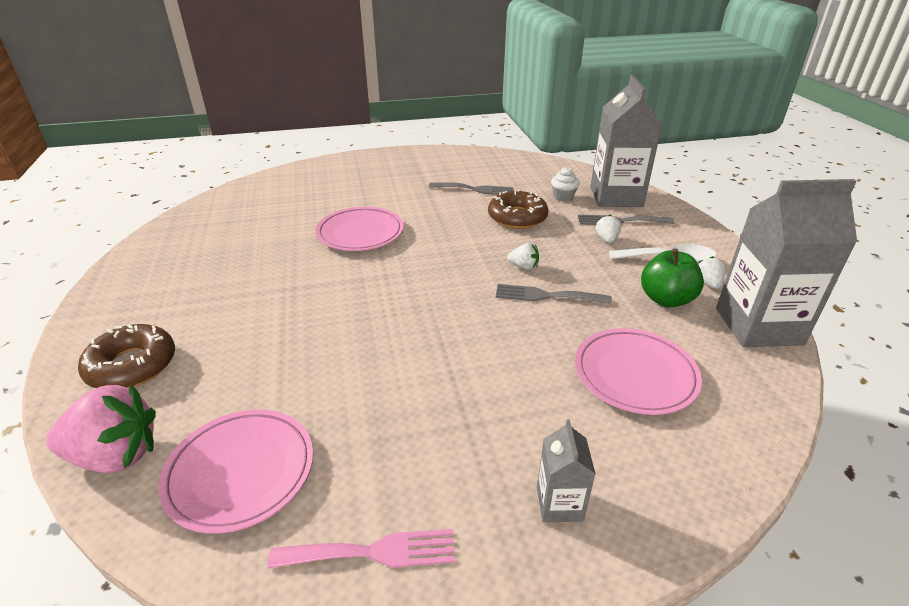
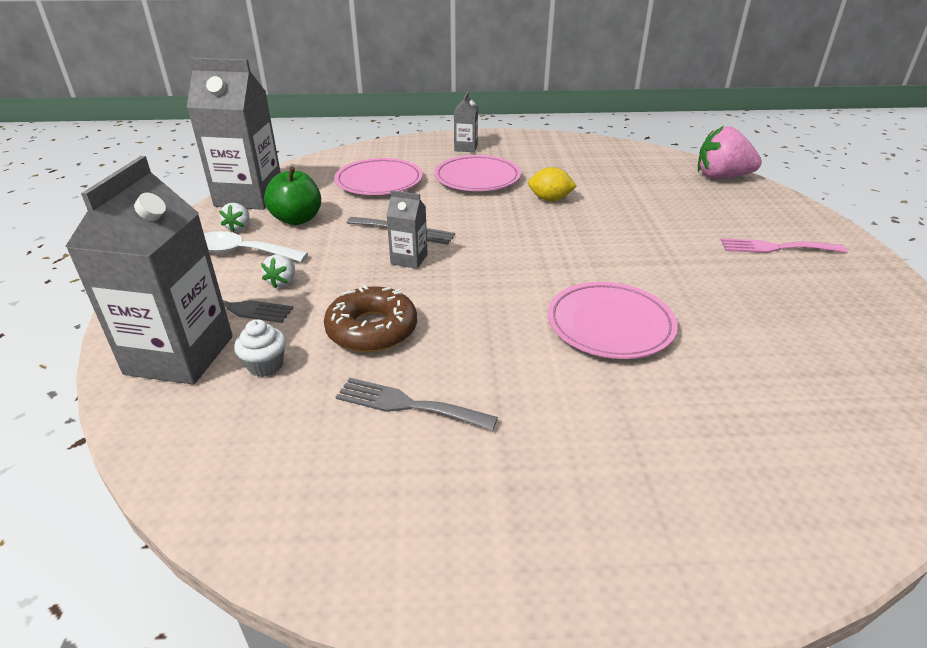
camera: 170 degrees left, 0 degrees up
brown donut [78,324,175,389] -> none
pink plate [158,409,313,534] -> pink plate moved to [434,155,521,191]
pink fork [268,529,456,568] -> pink fork moved to [721,238,847,253]
white strawberry [507,243,539,270] -> grey carton [386,190,427,269]
none -> yellow lemon [528,167,577,201]

